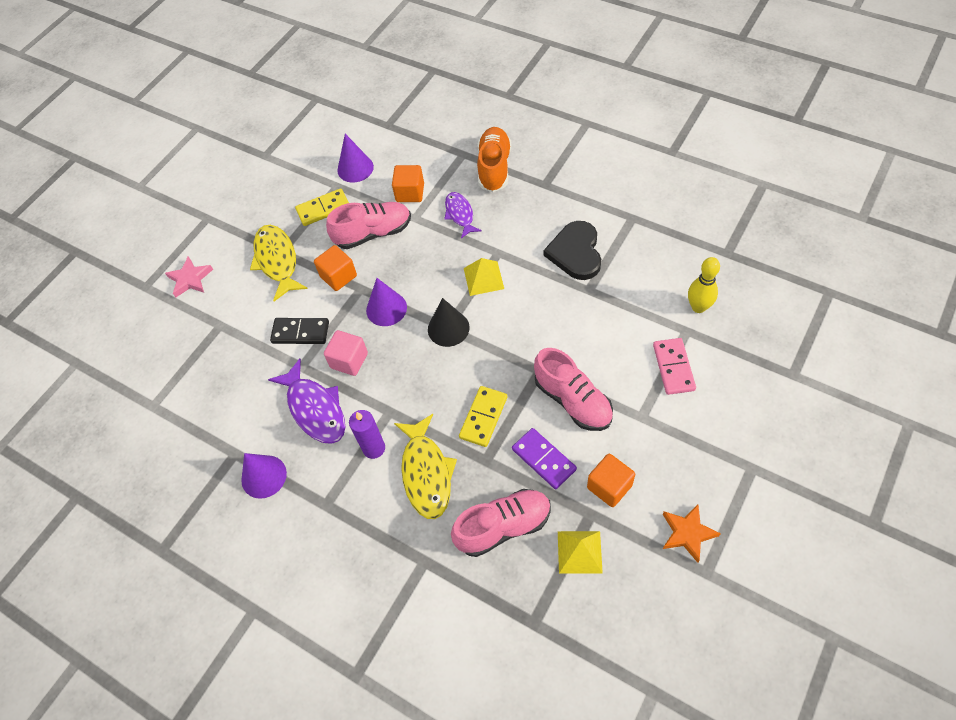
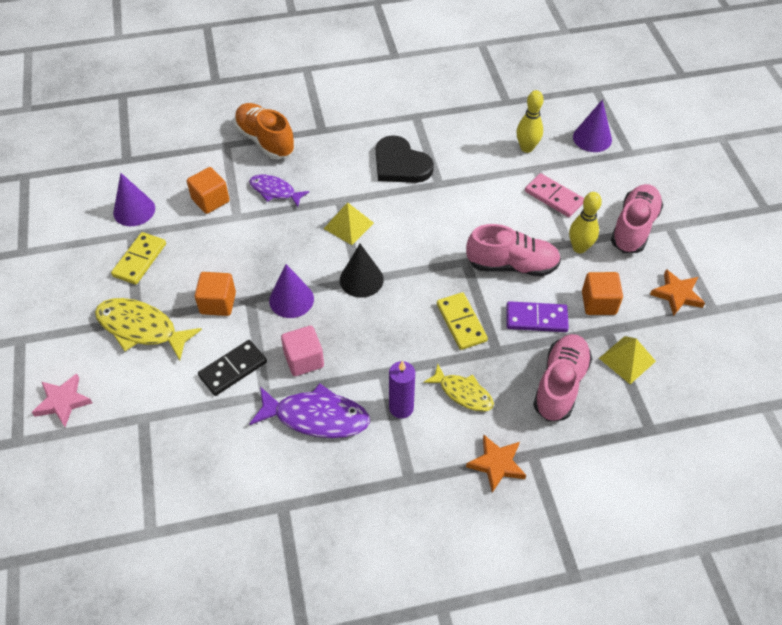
camera: 50 degrees left, 5 degrees down
purple cone [241,453,287,499] -> purple cone moved to [573,99,612,152]
pink shoe [326,202,411,249] -> pink shoe moved to [611,184,664,253]
yellow fish [394,414,457,519] -> yellow fish [423,364,494,412], size x0.63
none -> orange star [466,435,526,493]
none -> yellow bowling pin [569,192,602,253]

